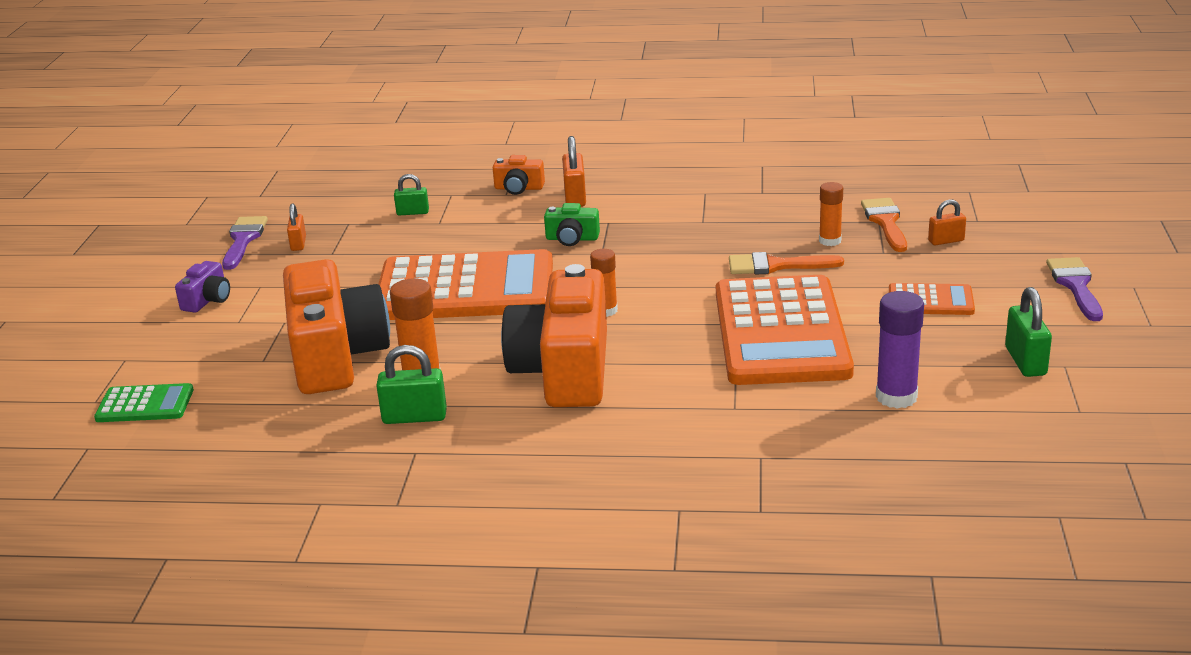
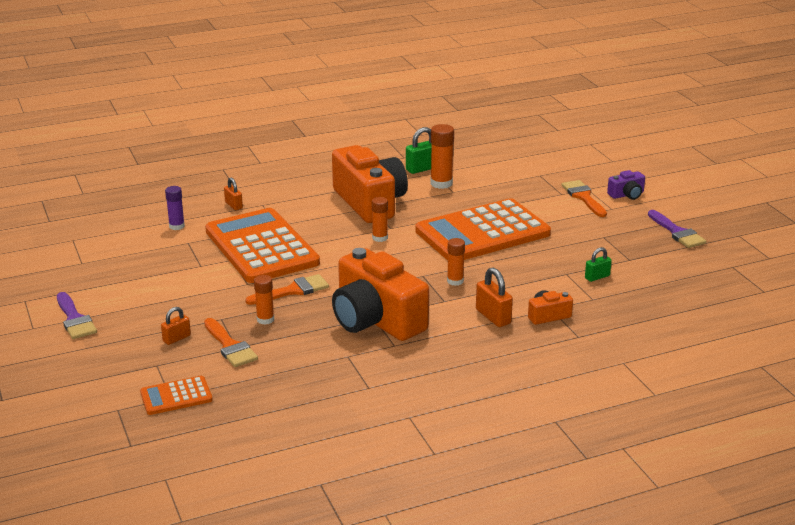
camera: 150 degrees right, 0 degrees up
green calculator [94,383,194,422] -> none
purple camera [175,261,230,313] -> purple camera turned 105 degrees counterclockwise [607,170,645,200]
orange camera [283,259,390,394] -> orange camera moved to [332,248,429,341]
orange padlock [287,204,306,251] -> orange padlock moved to [224,178,243,210]
green camera [544,203,600,246] -> orange glue stick [447,238,465,286]
purple glue stick [876,291,924,409] -> purple glue stick [165,186,185,230], size x0.65
orange calculator [889,283,975,315] -> orange calculator moved to [140,376,213,415]
green padlock [1005,287,1052,377] -> none
none -> orange brush [561,180,607,217]

